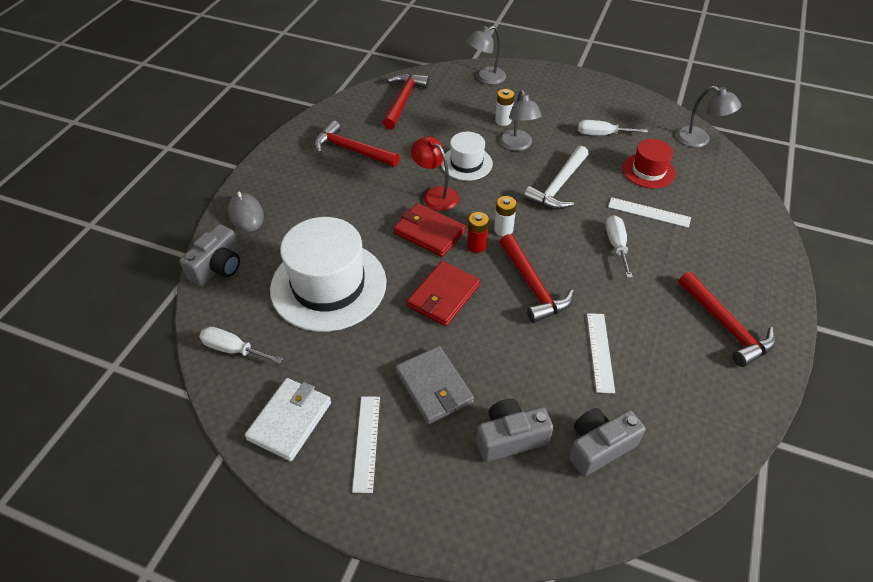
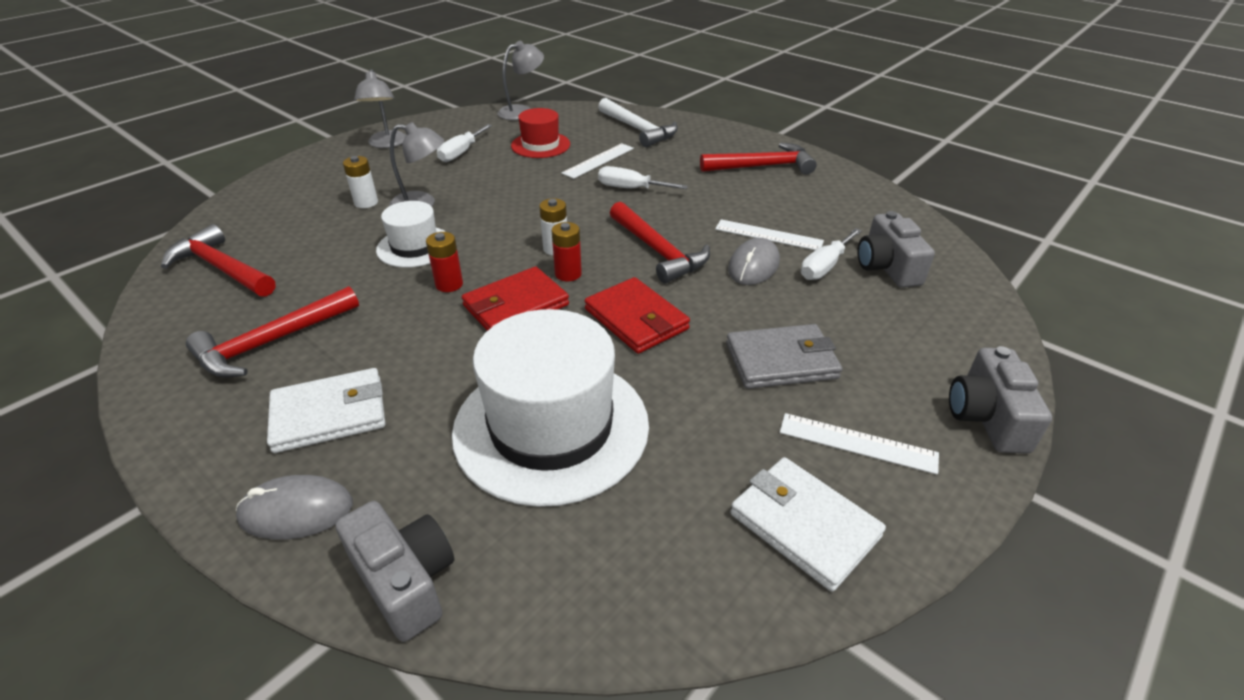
camera: 70 degrees left, 10 degrees down
white screwdriver [199,327,283,364] -> white screwdriver moved to [801,228,862,280]
red lamp [411,136,459,211] -> red battery [426,232,463,292]
grey lamp [466,26,506,85] -> grey lamp moved to [354,69,406,148]
grey camera [476,399,554,462] -> grey camera moved to [949,346,1052,454]
red hammer [500,234,574,323] -> red hammer turned 60 degrees clockwise [610,202,710,284]
white hammer [523,146,589,210] -> white hammer moved to [598,98,678,147]
none -> white wallet [267,368,385,453]
none -> grey mouse [728,238,780,285]

